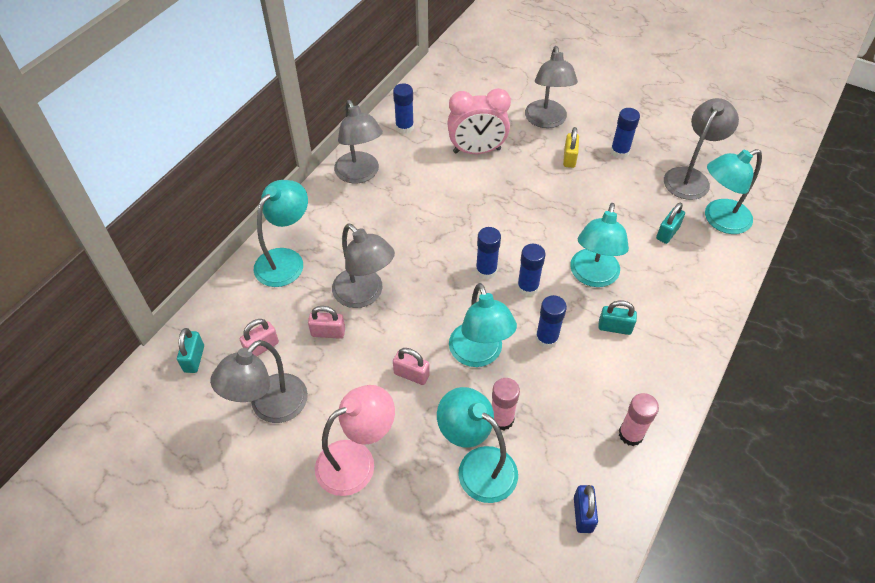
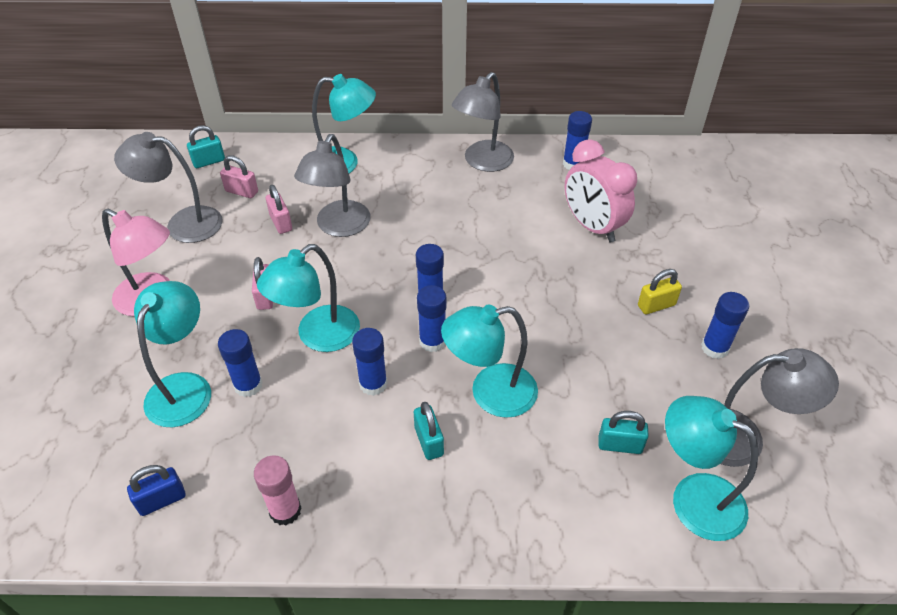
camera: 60 degrees right, 5 degrees down
pink glue stick [492,378,520,431] -> blue glue stick [218,329,263,397]
grey lamp [525,46,578,128] -> none

